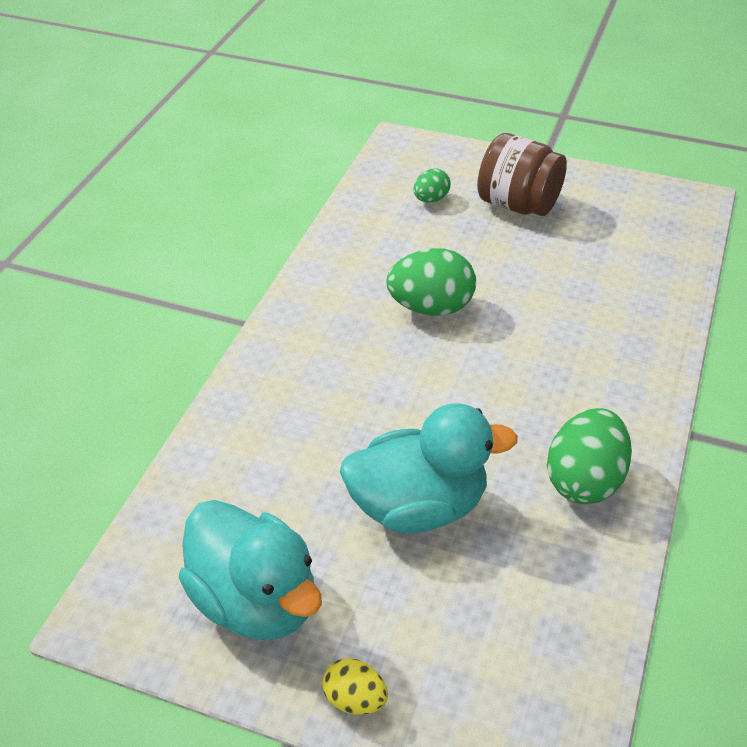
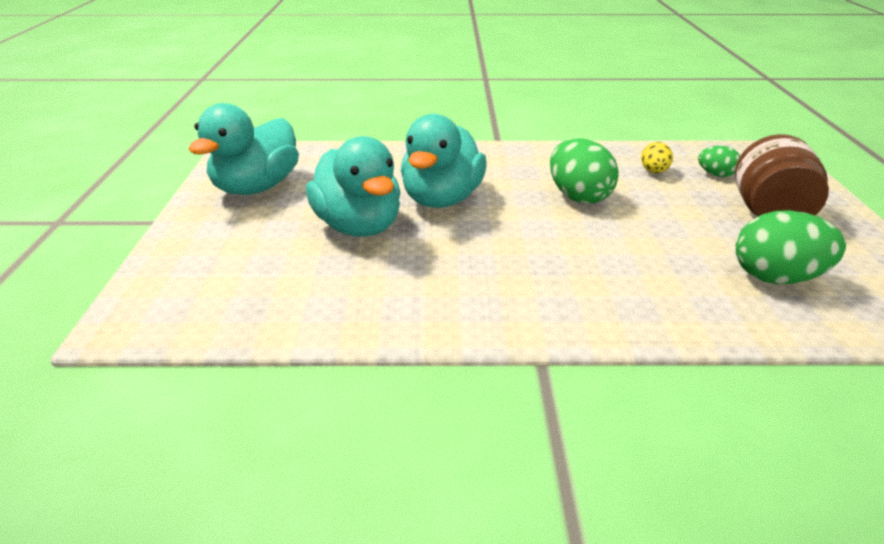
camera: 70 degrees right, 10 degrees down
yellow egg [322,658,388,715] -> yellow egg moved to [641,142,673,173]
green egg [547,408,632,504] -> green egg moved to [735,210,846,284]
none -> turquoise duck [401,114,487,208]

